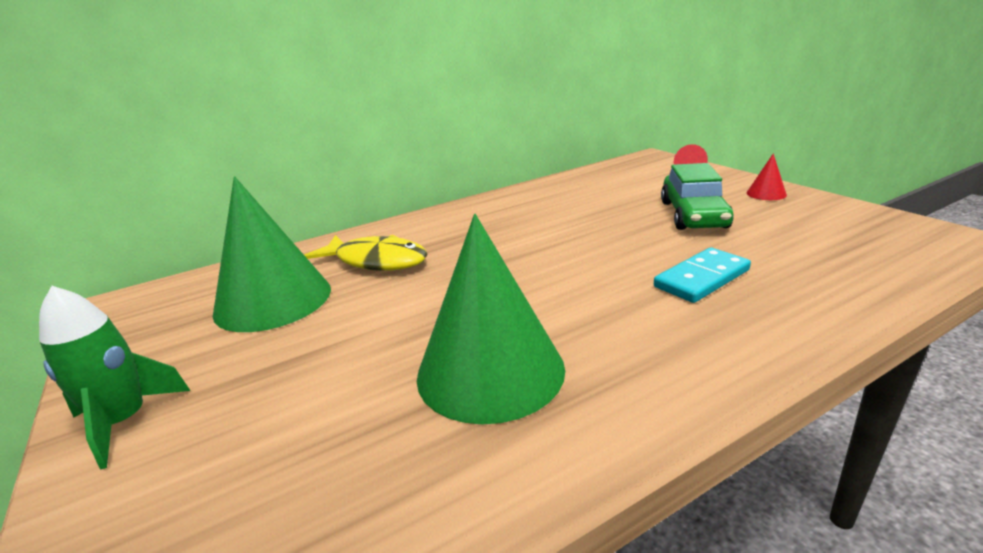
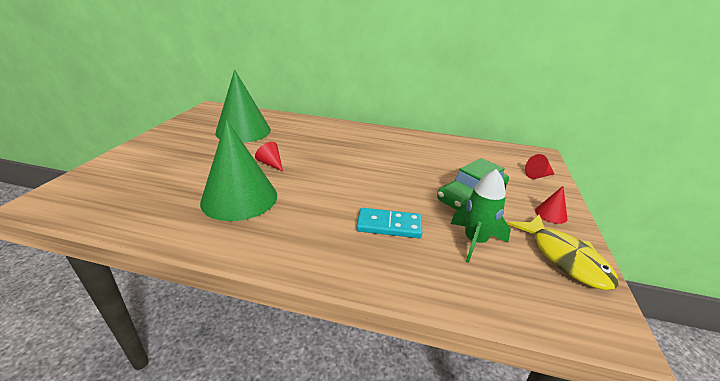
camera: 40 degrees right, 5 degrees up
green rocket [39,286,190,470] -> green rocket moved to [450,169,511,263]
yellow fish [304,235,427,271] -> yellow fish moved to [508,214,619,290]
none -> red cone [255,142,283,171]

